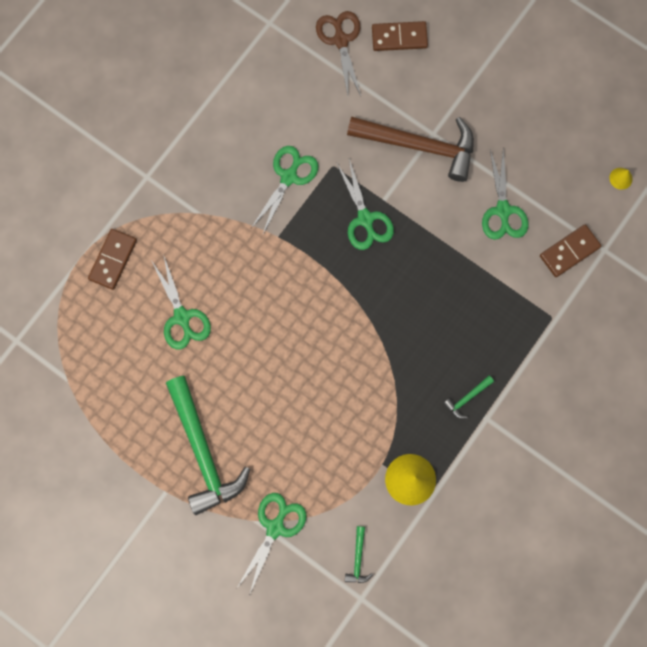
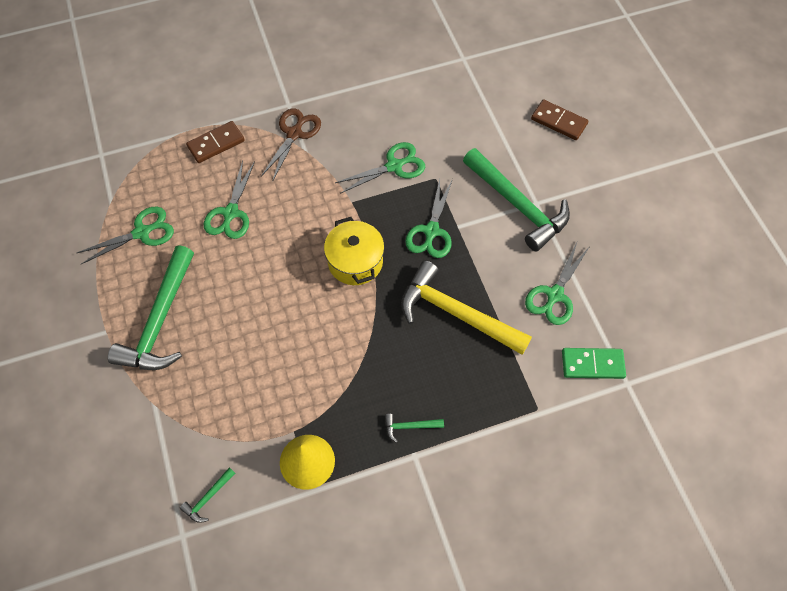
camera: 35 degrees right, 15 degrees down
green scissors [237,493,307,593] -> green scissors moved to [77,207,174,264]
brown scissors [316,11,361,96] -> brown scissors moved to [261,108,321,182]
brown hammer [347,117,474,182] -> green hammer [463,148,570,251]
brown domino [540,225,601,277] -> green domino [562,348,626,379]
yellow cone [609,168,633,190] -> none
none -> yellow pot [324,217,384,285]
none -> yellow hammer [401,261,532,355]

